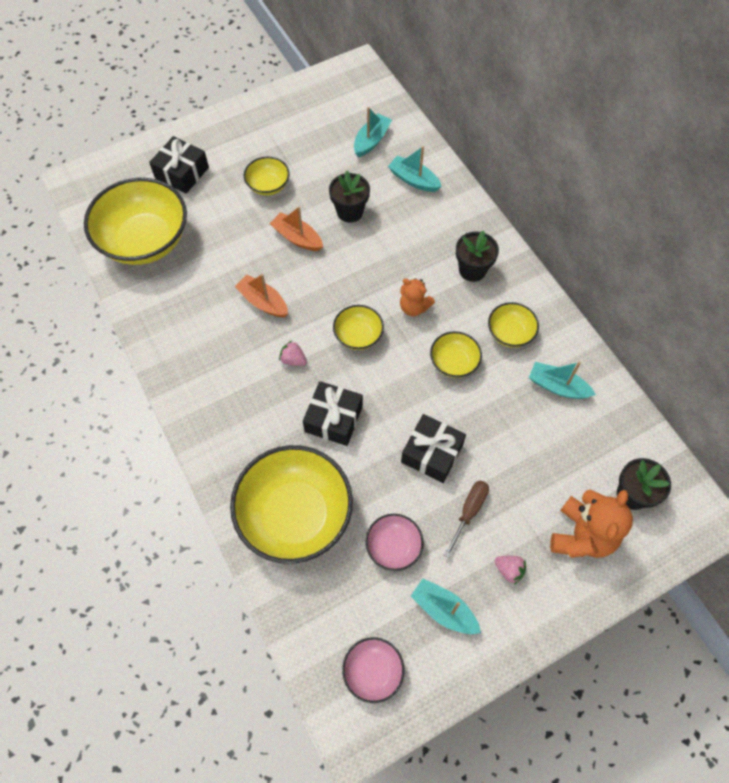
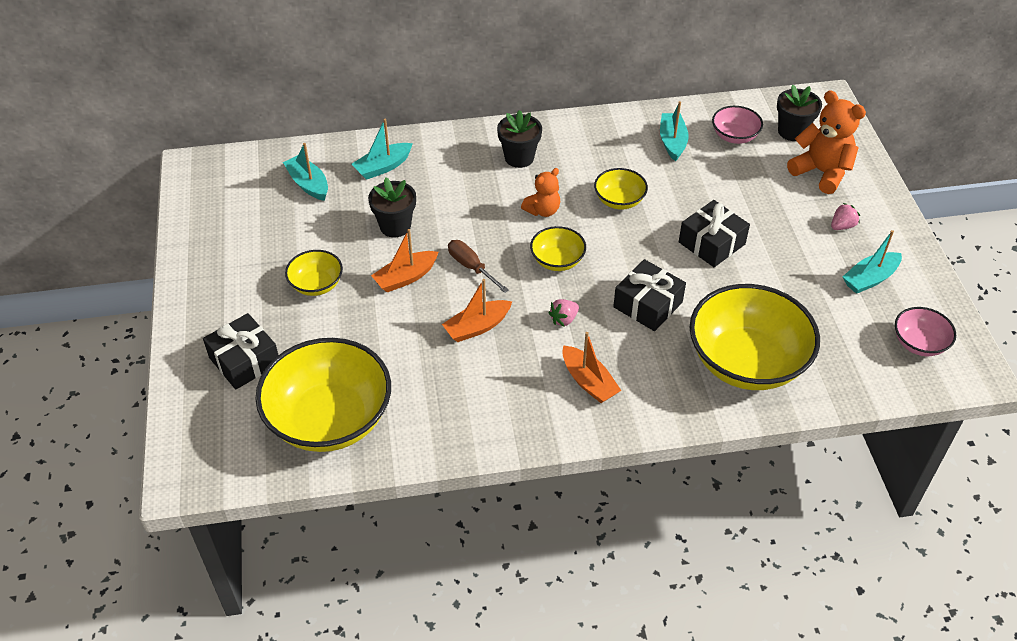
camera: 70 degrees left, 15 degrees down
pink bowl [365,514,424,571] -> pink bowl moved to [712,106,763,144]
brown screwdriver [444,480,489,558] -> brown screwdriver moved to [448,240,509,293]
yellow bowl [488,302,539,348] -> none
turquoise boat [529,362,596,399] -> turquoise boat turned 135 degrees clockwise [660,101,689,161]
none -> orange boat [562,332,621,403]

